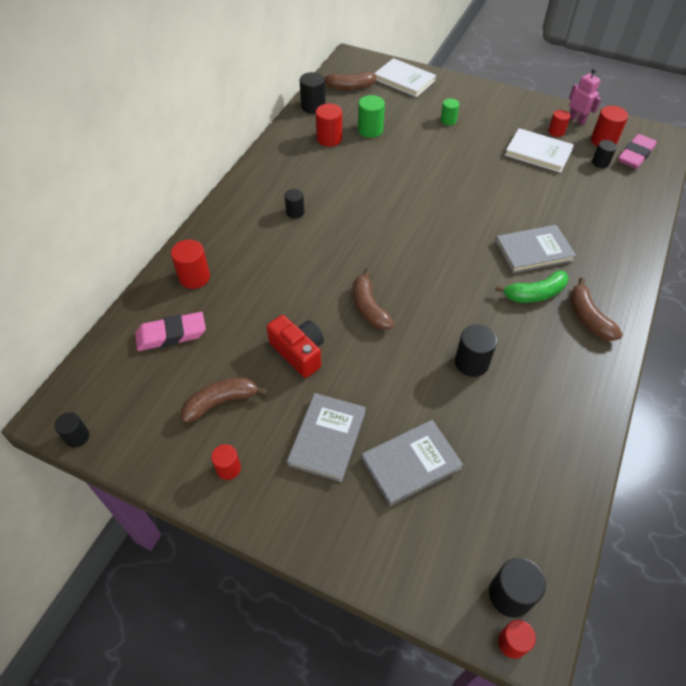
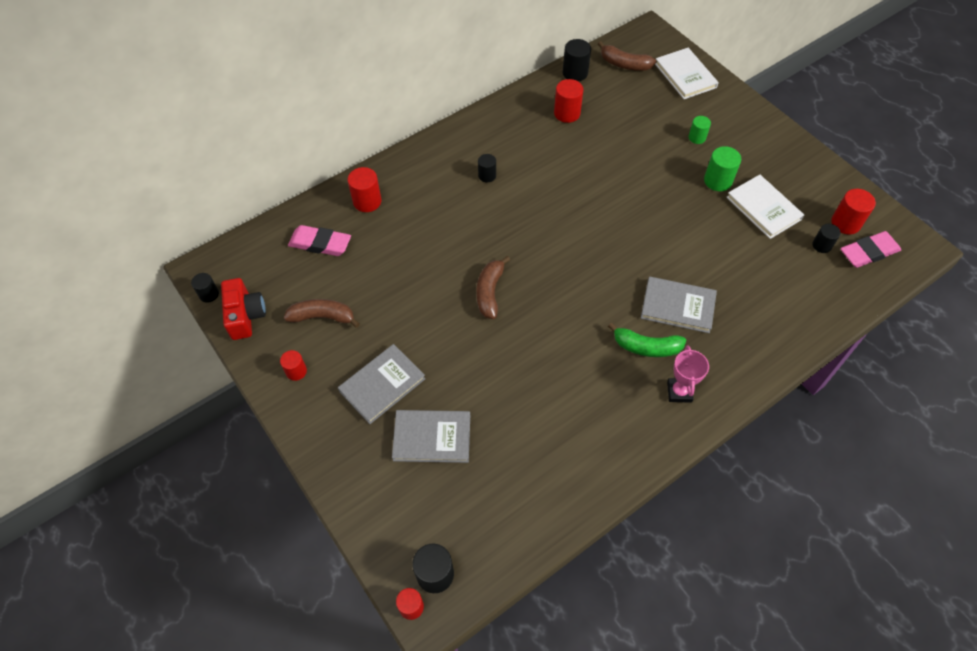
camera: 30 degrees right, 5 degrees up
red camera [267,315,324,378] -> red camera moved to [221,278,266,340]
green cylinder [358,95,385,138] -> green cylinder moved to [704,146,741,191]
black cylinder [455,324,497,377] -> none
red cylinder [548,110,570,137] -> none
pink robot [569,69,601,125] -> none
brown banana [570,278,623,341] -> pink trophy [667,345,709,403]

